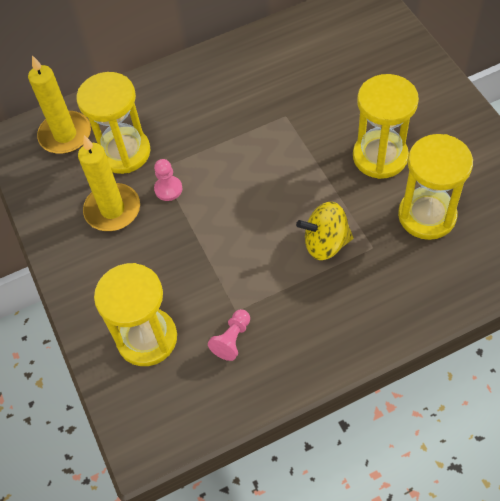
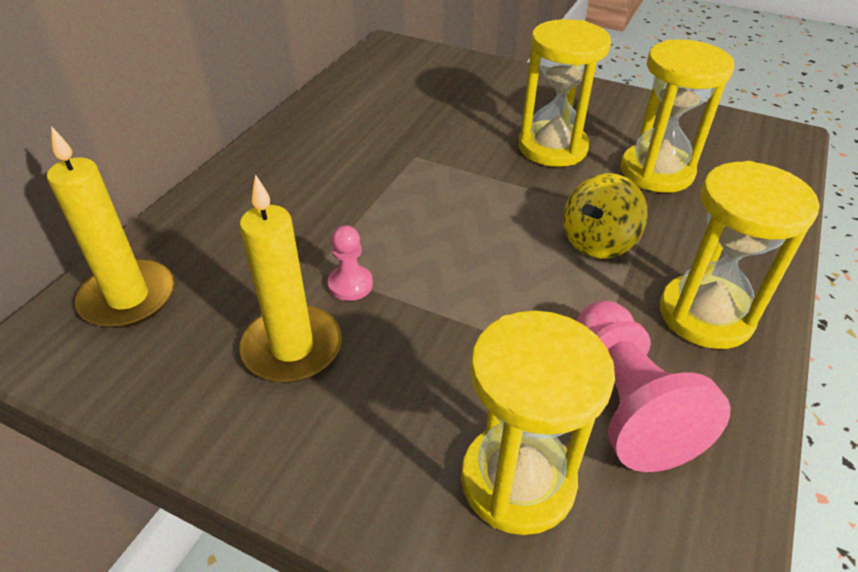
camera: 45 degrees left, 15 degrees down
yellow hourglass [76,72,150,174] -> yellow hourglass moved to [660,161,819,349]
pink pawn [208,309,250,361] -> pink pawn [576,301,731,472], size x2.02

